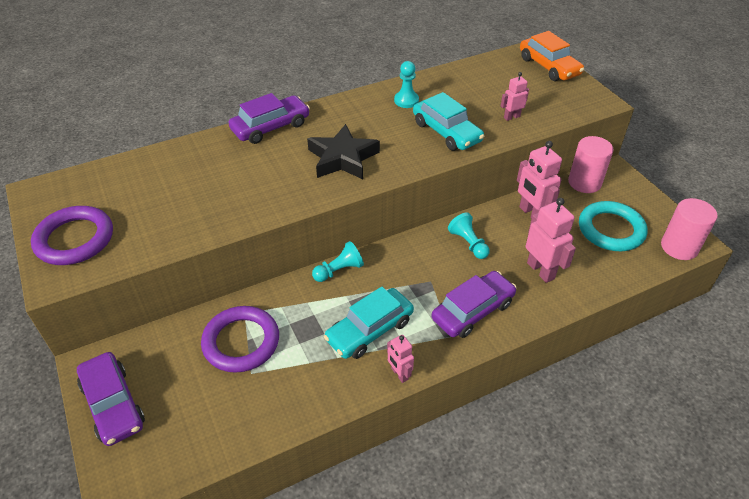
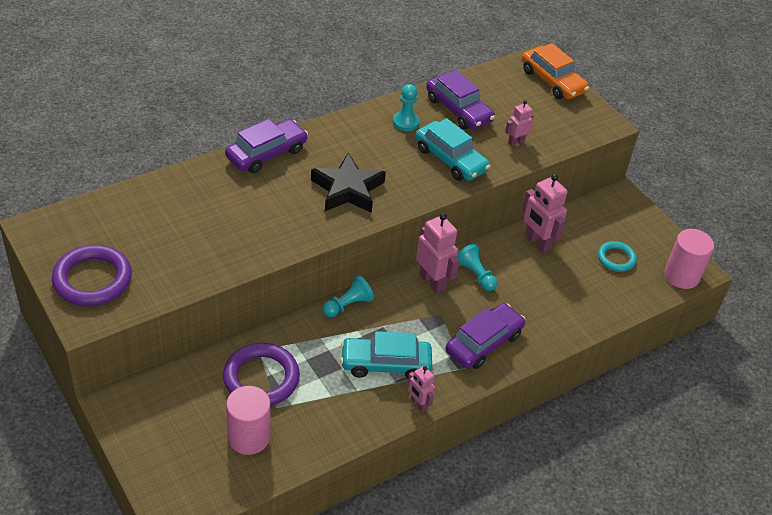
camera: 10 degrees left, 0 degrees up
purple car [77,352,145,446] -> purple car moved to [426,70,495,130]
turquoise car [324,287,414,359] -> turquoise car turned 45 degrees clockwise [340,331,432,378]
pink robot [525,198,576,283] -> pink robot moved to [416,213,460,294]
pink cylinder [568,136,614,193] -> pink cylinder moved to [226,386,271,455]
turquoise ring [579,201,647,251] -> turquoise ring [598,241,637,272], size x0.59

